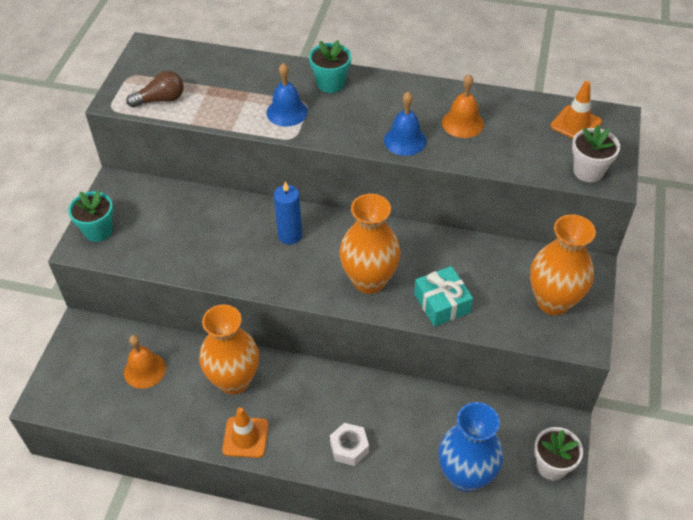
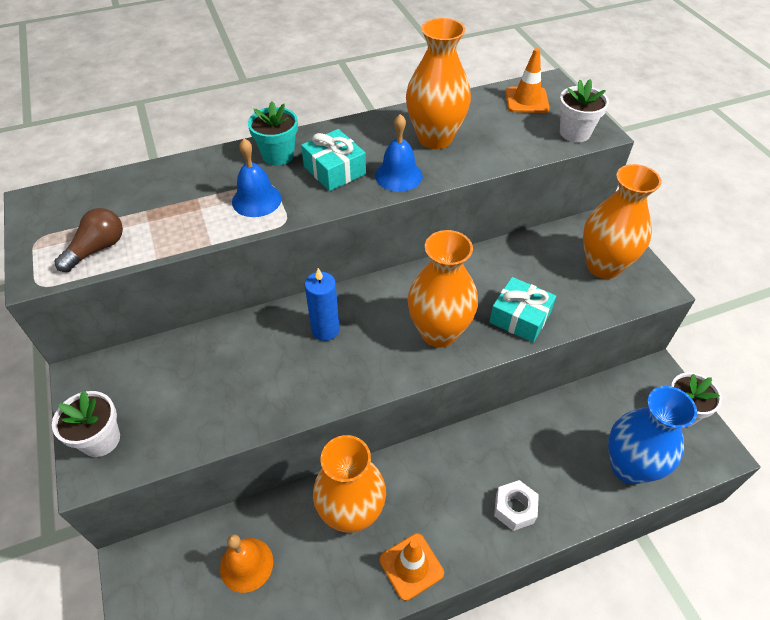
camera: 35 degrees left, 0 degrees up
turquoise flower pot [68,191,113,242] -> white flower pot [52,390,120,457]
orange bell [442,74,484,138] -> orange vase [406,18,471,149]
none -> turquoise gift [301,129,366,191]

